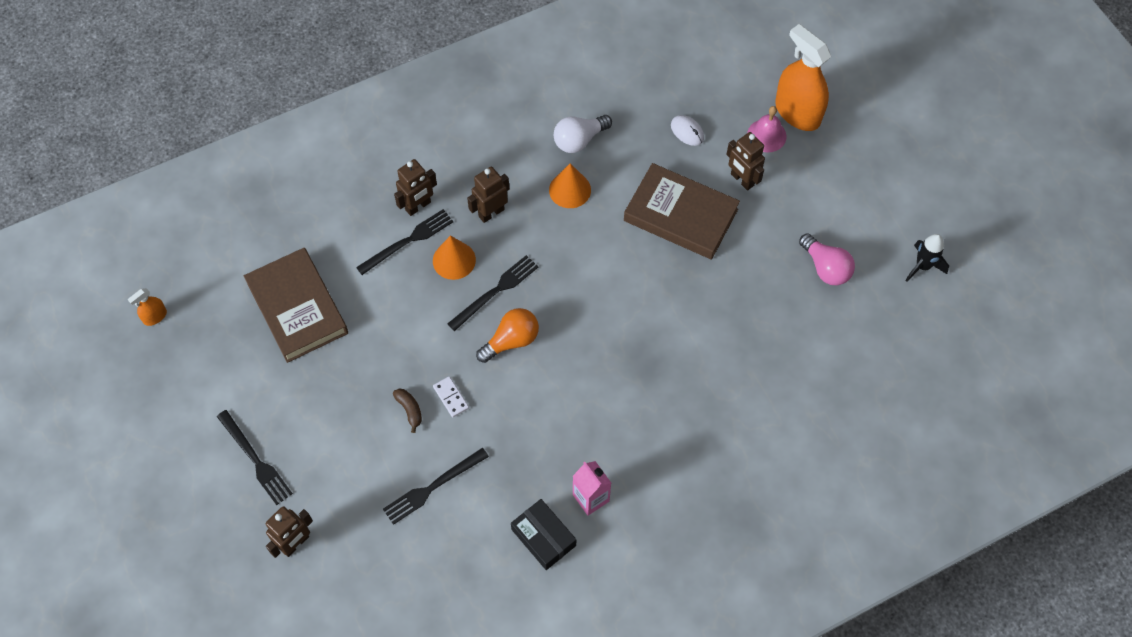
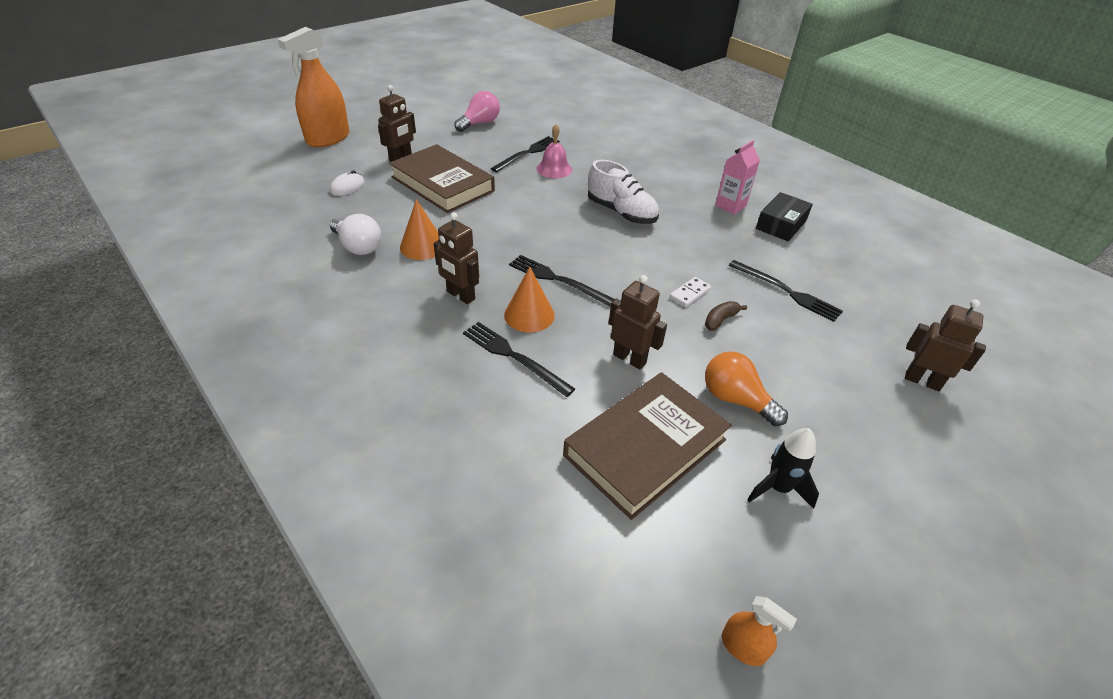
camera: 105 degrees left, 20 degrees down
black fork [217,410,293,505] -> black fork moved to [490,136,560,172]
brown robot [394,159,437,216] -> brown robot moved to [609,275,667,369]
orange light bulb [476,308,539,363] -> orange light bulb moved to [705,351,788,426]
brown book [624,163,740,260] -> brown book turned 60 degrees counterclockwise [389,144,495,213]
pink bell [747,106,787,152] -> pink bell moved to [536,124,572,178]
black rocket [905,234,949,282] -> black rocket moved to [747,428,819,509]
none -> white shoe [588,160,659,224]

